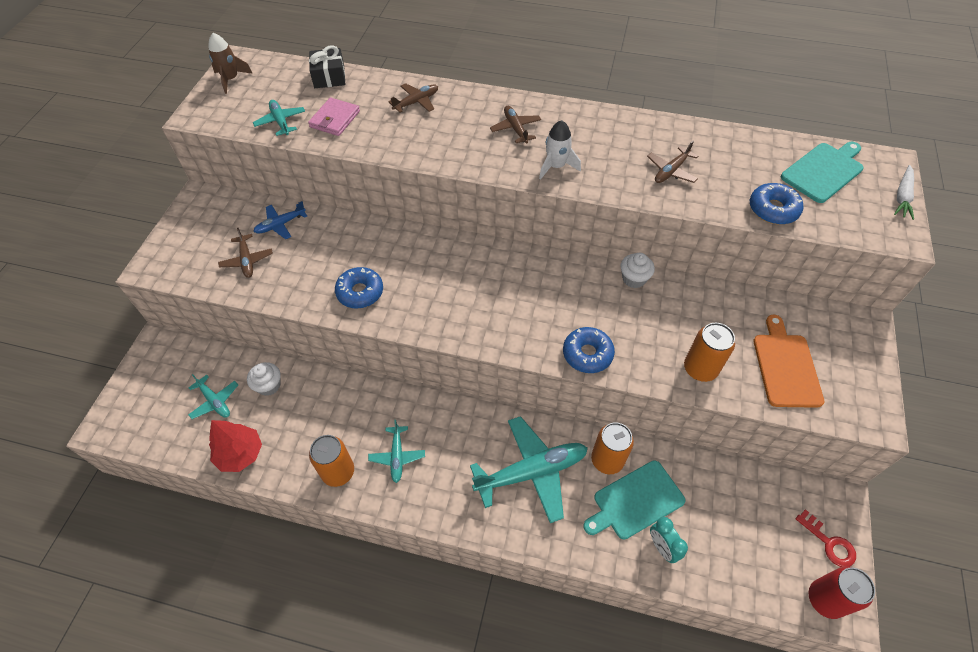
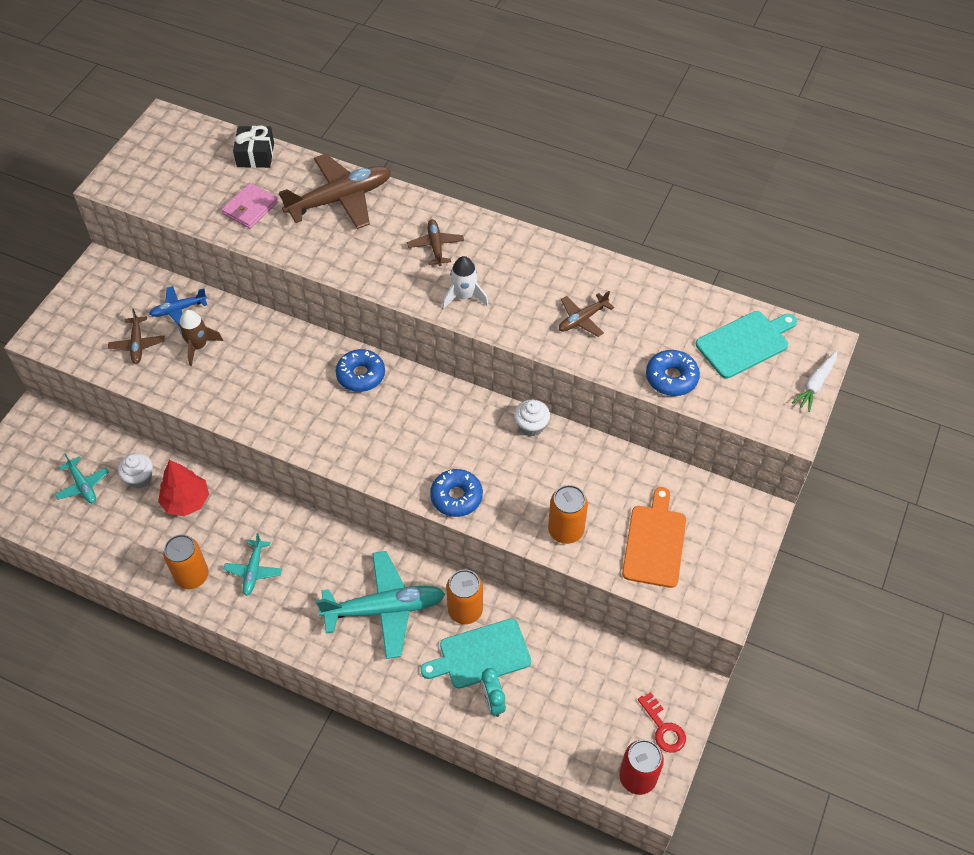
camera: 10 degrees right, 0 degrees up
brown rocket [208,33,253,94] -> brown rocket moved to [179,310,223,366]
red tree [209,420,262,472] -> red tree moved to [158,460,209,516]
turquoise plane [253,100,305,136] -> none
blue donut [335,267,383,309] -> blue donut moved to [336,349,385,392]
brown plane [388,83,438,113] -> brown plane [279,154,391,229], size x1.96

